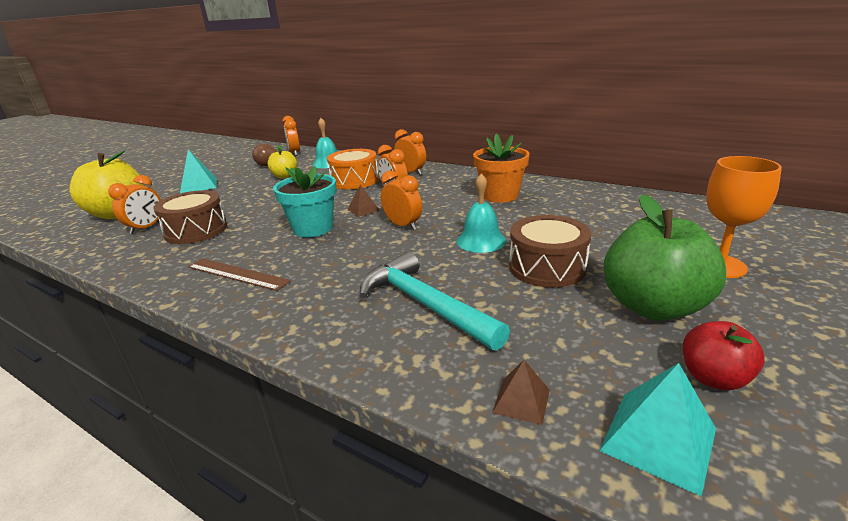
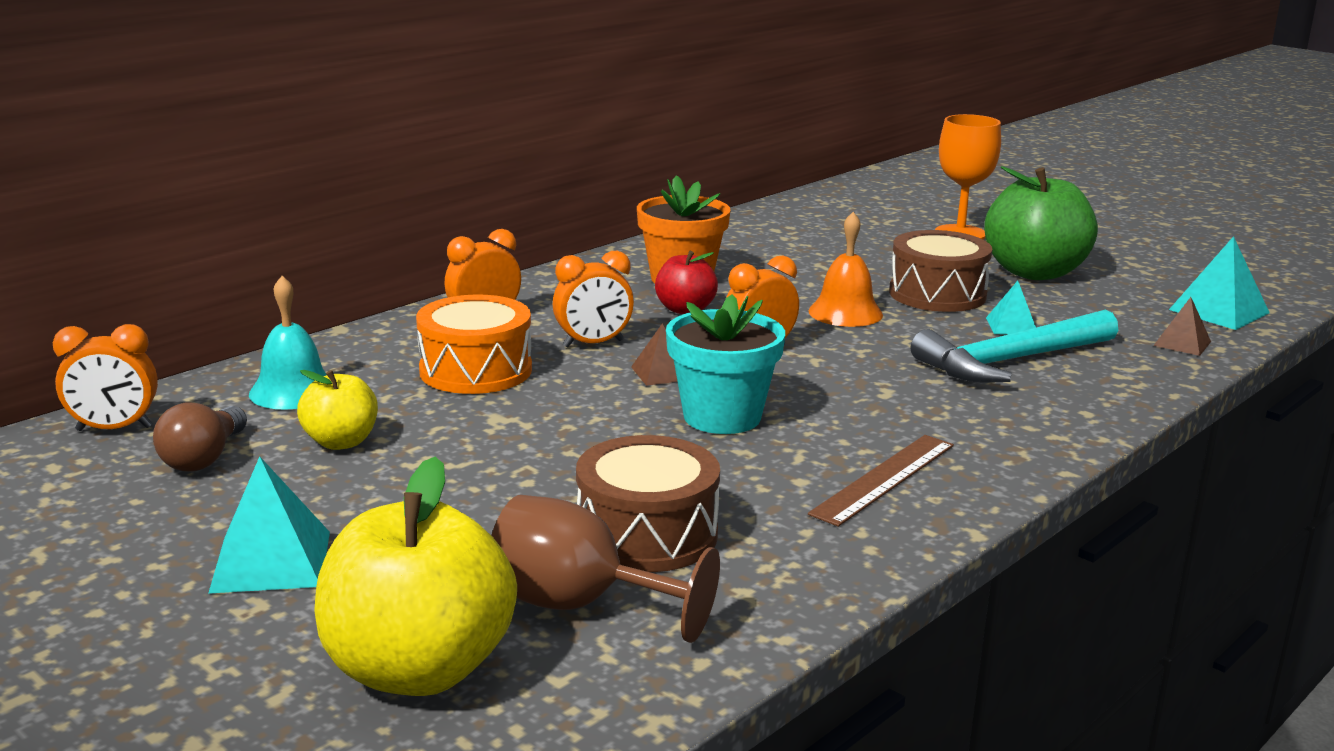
camera: 80 degrees left, 5 degrees down
orange clock [108,175,161,234] -> brown goblet [491,495,720,643]
turquoise bell [456,173,506,253] -> orange bell [808,212,883,327]
red apple [683,321,765,390] -> red apple moved to [655,251,718,314]
none -> turquoise pyramid [986,281,1036,335]

